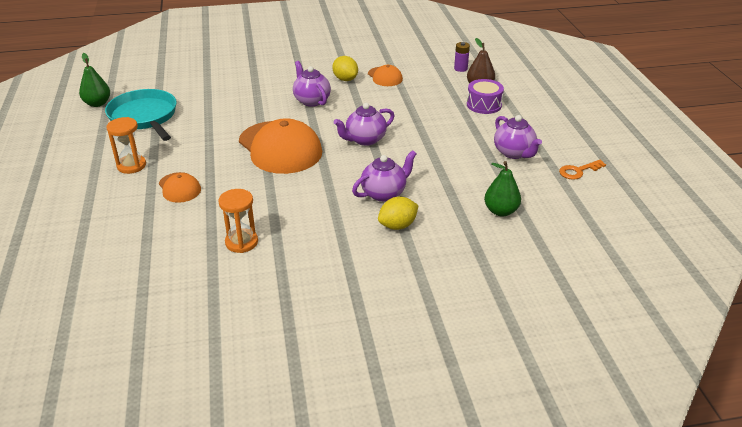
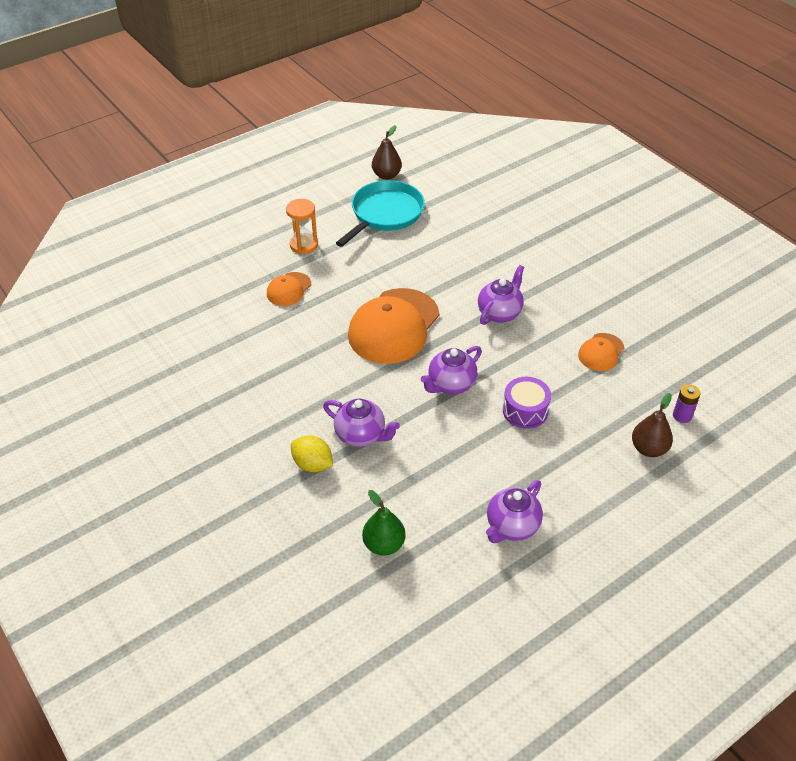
camera: 65 degrees right, 10 degrees up
green pear [79,53,110,107] -> brown pear [372,125,402,180]
orange hourglass [218,189,258,253] -> none
yellow lemon [332,56,358,81] -> none
purple teapot [334,103,395,146] -> purple teapot turned 75 degrees counterclockwise [421,346,482,394]
purple drum [467,79,504,114] -> purple drum moved to [503,377,551,429]
orange key [559,160,606,180] -> none

